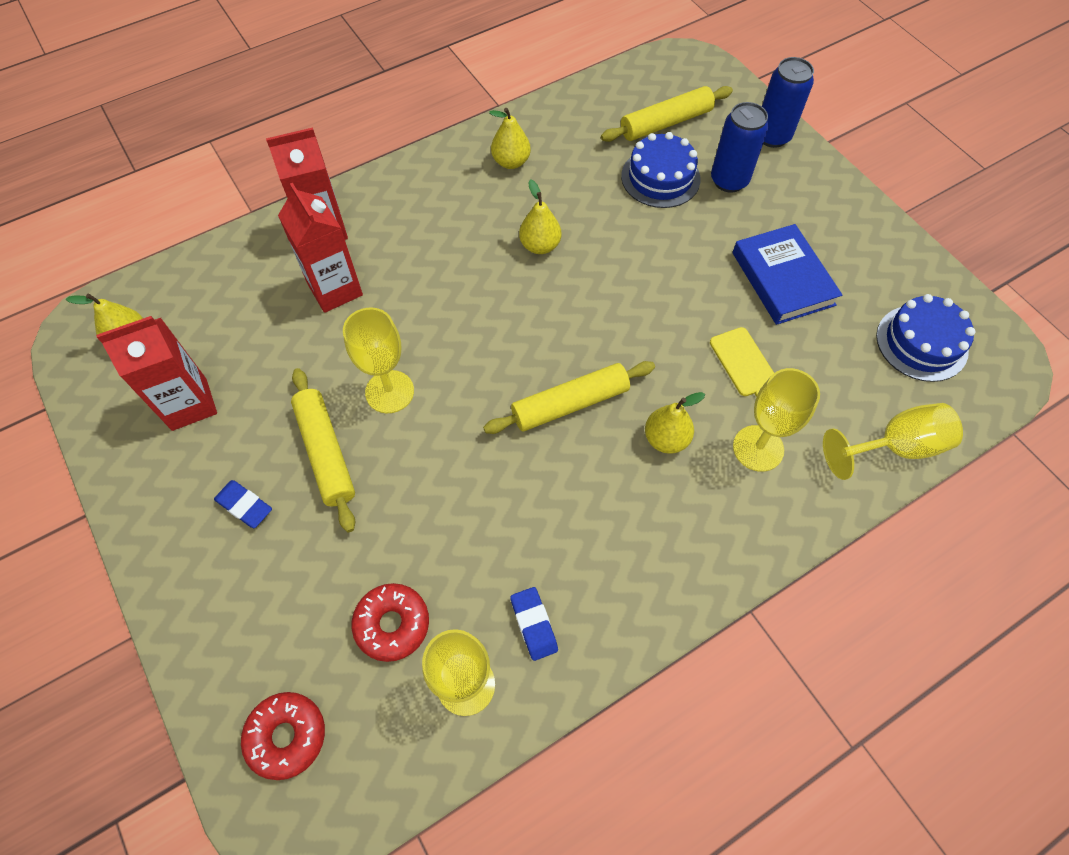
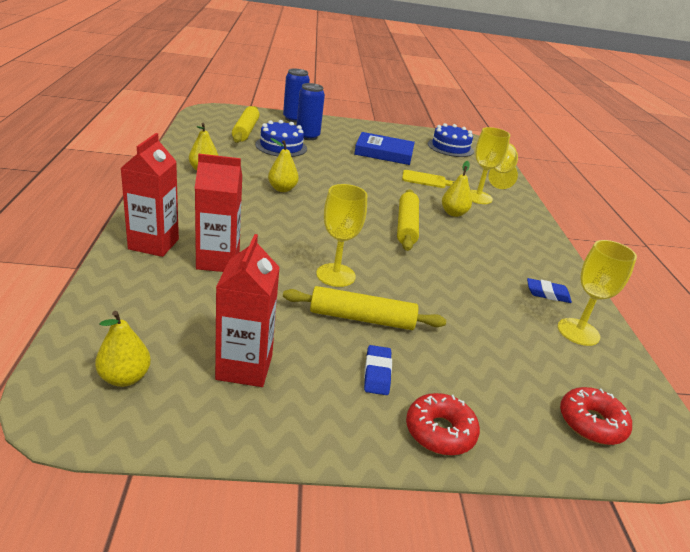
camera: 65 degrees left, 30 degrees down
blue eraser [214,480,272,528] -> blue eraser turned 60 degrees counterclockwise [364,345,392,395]
red donut [352,583,429,662] -> red donut moved to [406,393,480,456]

